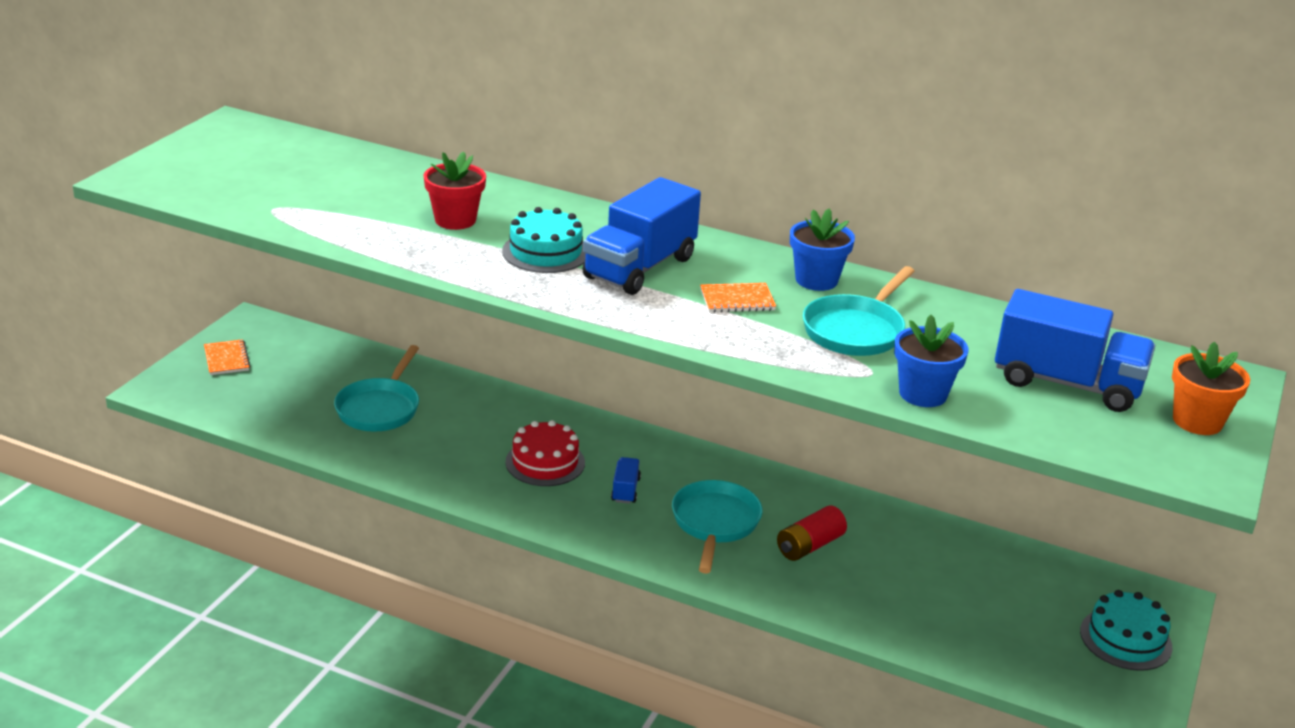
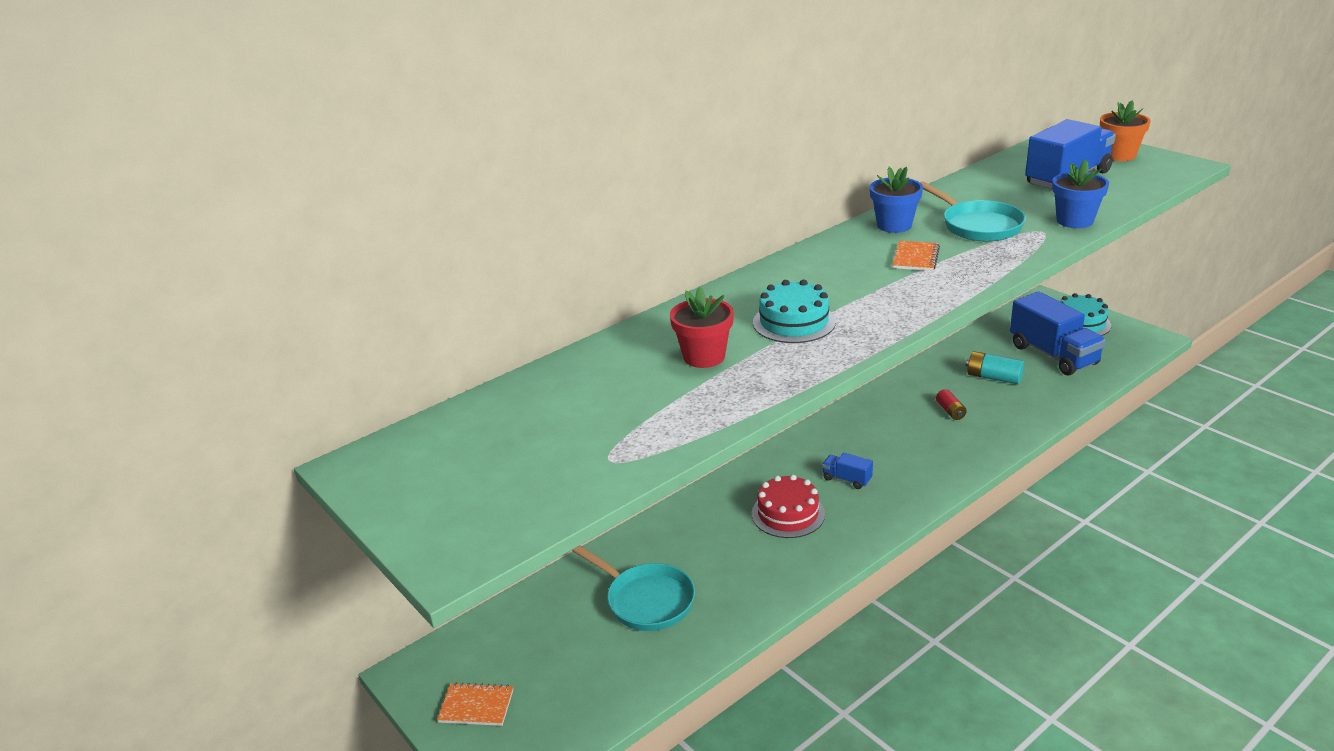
camera: 60 degrees left, 0 degrees up
blue truck [582,177,701,295] -> blue truck moved to [1010,292,1106,375]
turquoise pan [672,480,762,574] -> none
red battery [777,506,847,561] -> red battery [936,389,967,420], size x0.65
none -> turquoise battery [966,351,1024,384]

